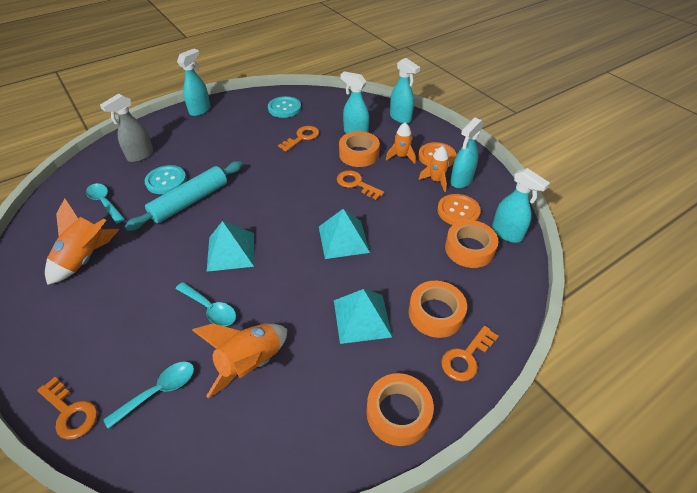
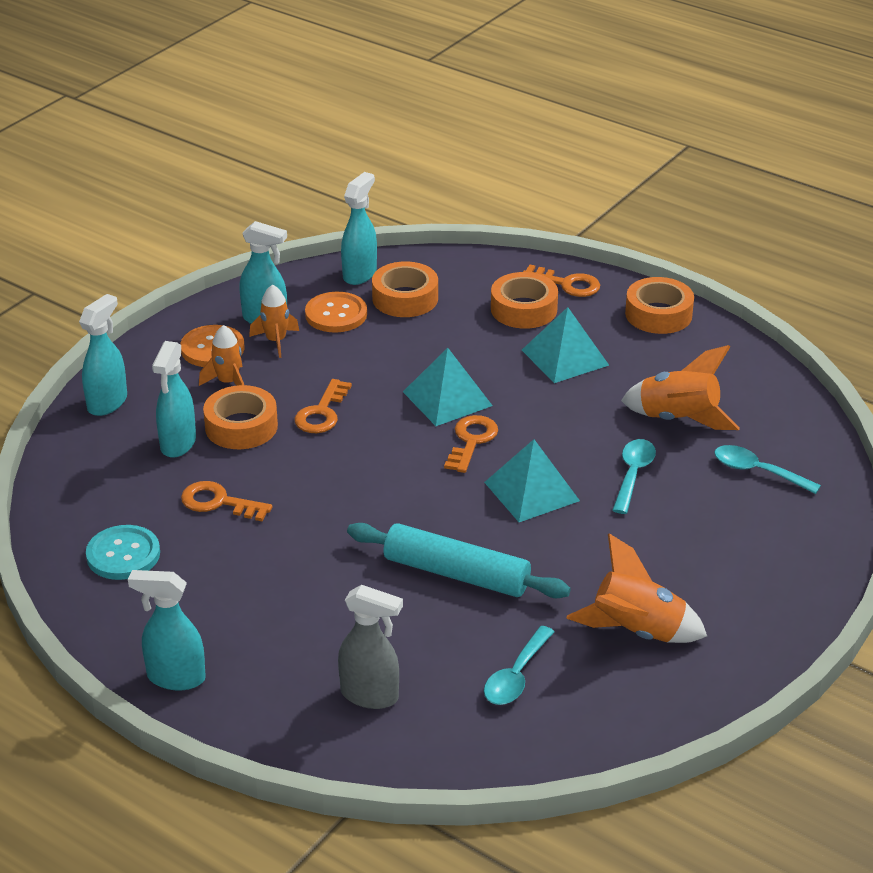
camera: 110 degrees left, 10 degrees down
orange key [37,377,97,440] -> orange key moved to [444,415,498,473]
turquoise button [145,165,187,194] -> none

